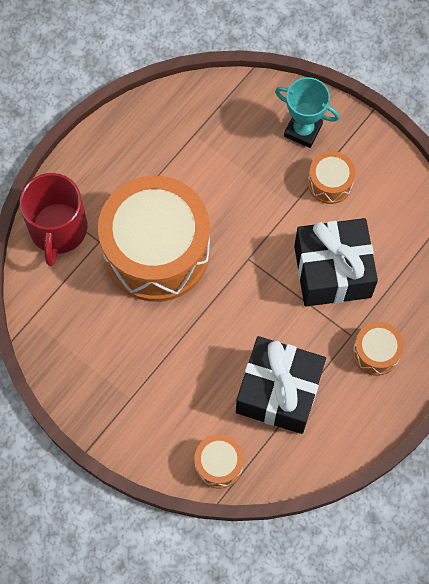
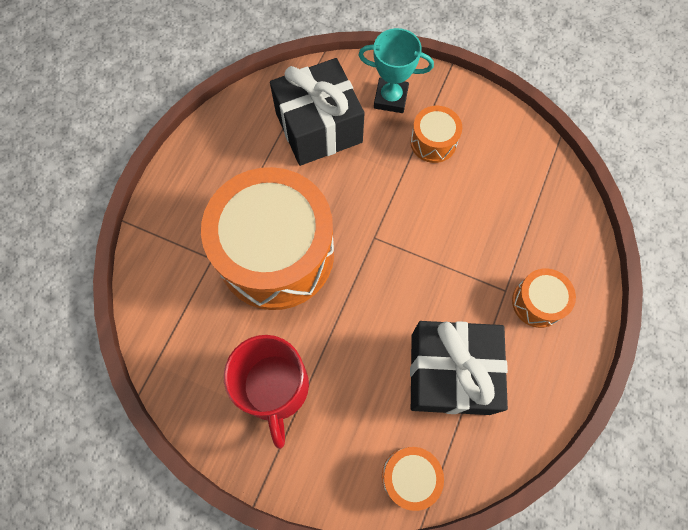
camera: 15 degrees left, 0 degrees up
red mug [20,173,87,266] -> red mug moved to [224,335,309,449]
black gift [294,218,378,307] -> black gift moved to [270,58,364,166]

